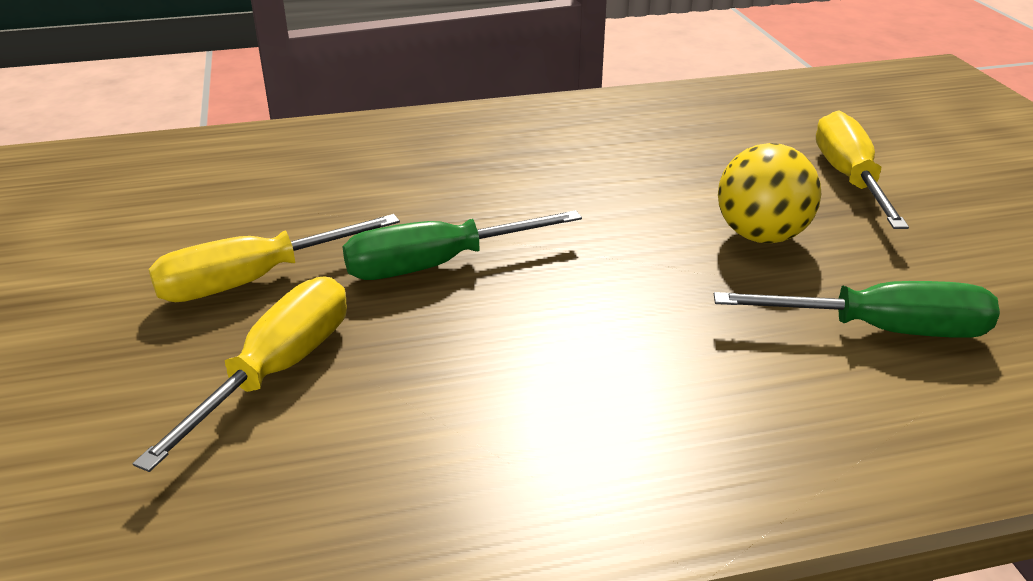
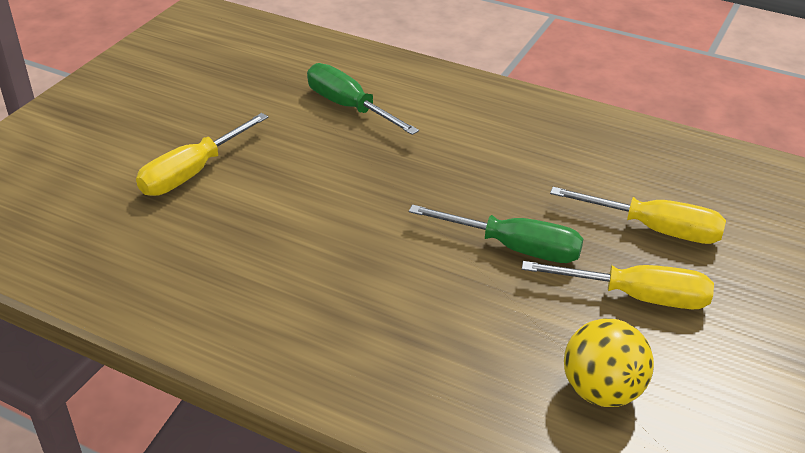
camera: 140 degrees left, 5 degrees up
yellow screwdriver [133,276,347,472] -> yellow screwdriver turned 135 degrees counterclockwise [550,187,726,244]
yellow ball [718,143,821,244] -> yellow ball moved to [564,318,654,407]

